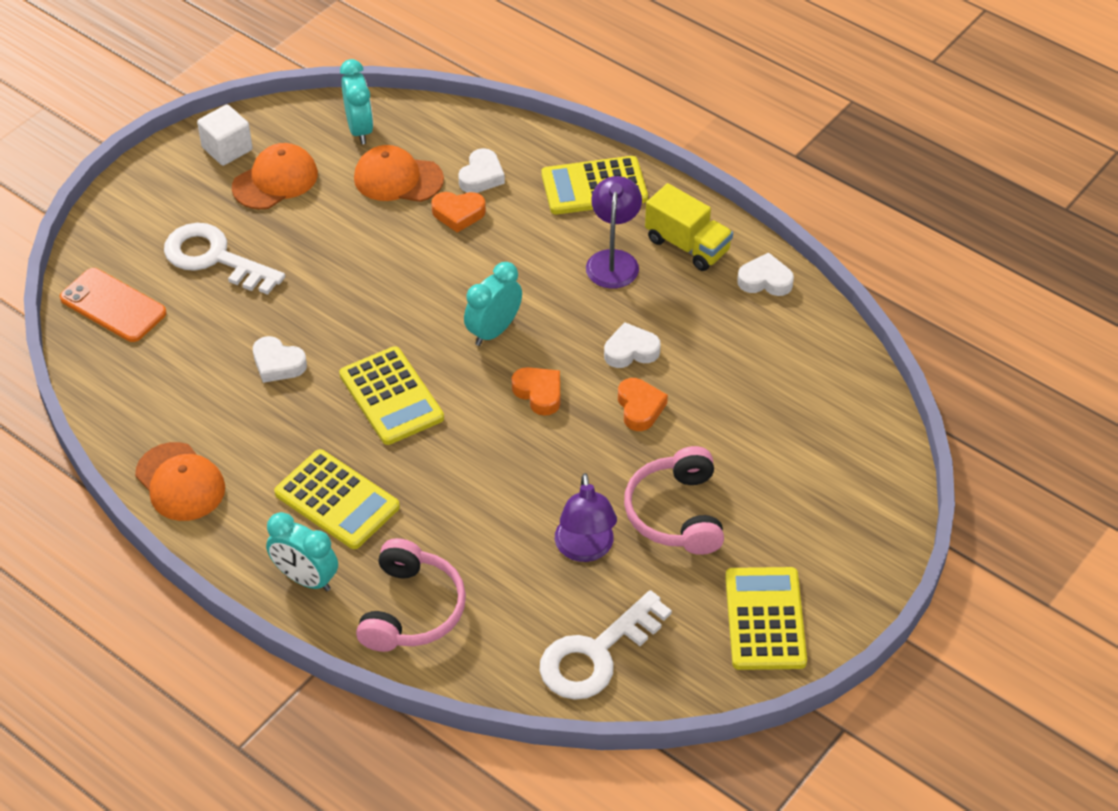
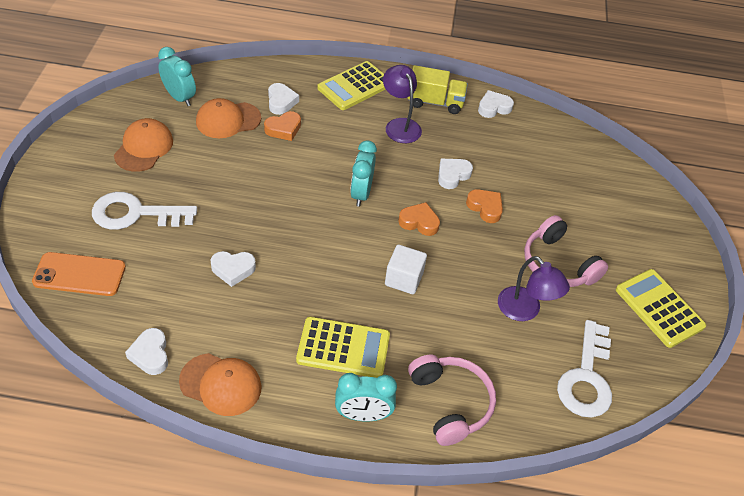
camera: 35 degrees left, 0 degrees up
white cube [197,104,253,166] -> white cube moved to [385,245,427,294]
yellow calculator [339,346,444,445] -> none
none -> white heart [125,328,168,375]

